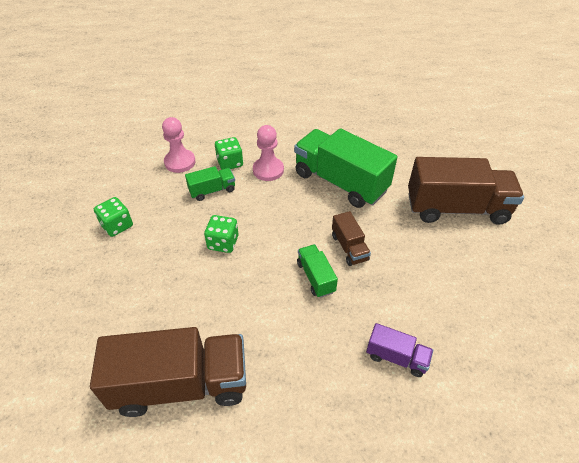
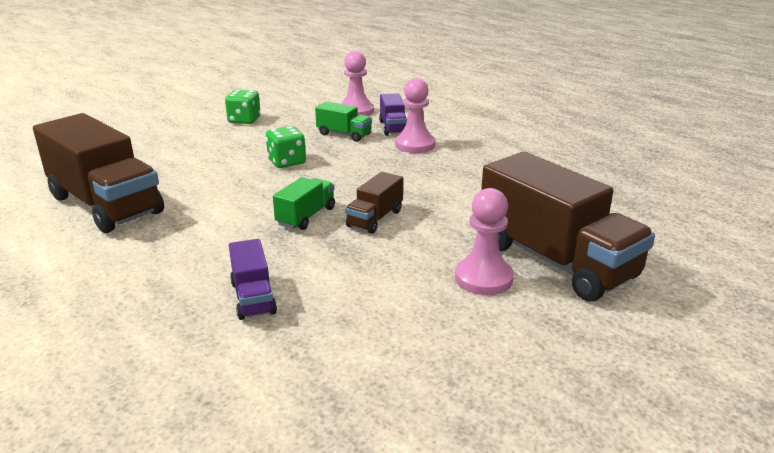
camera: 50 degrees right, 20 degrees down
green dice [215,137,243,169] -> purple truck [379,93,407,136]
green truck [294,128,397,208] -> none
none -> pink pawn [455,188,514,295]

